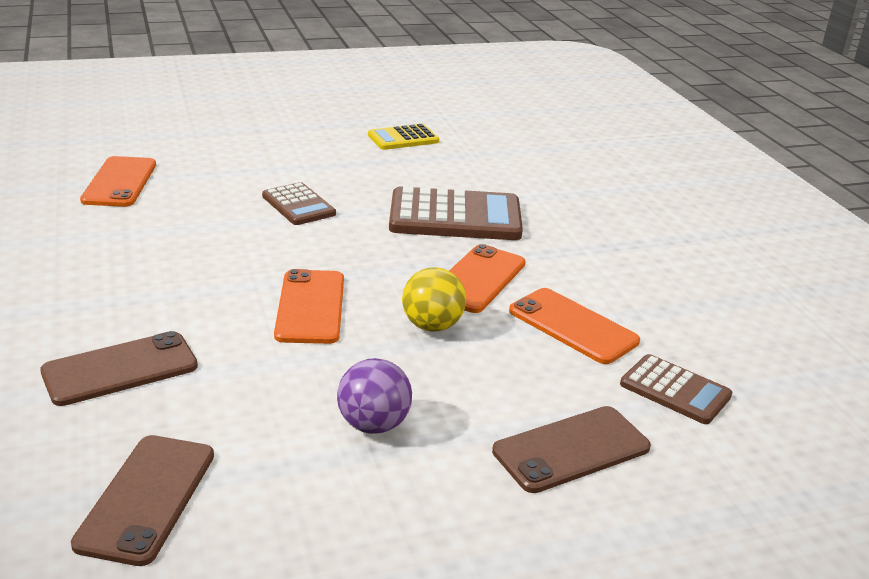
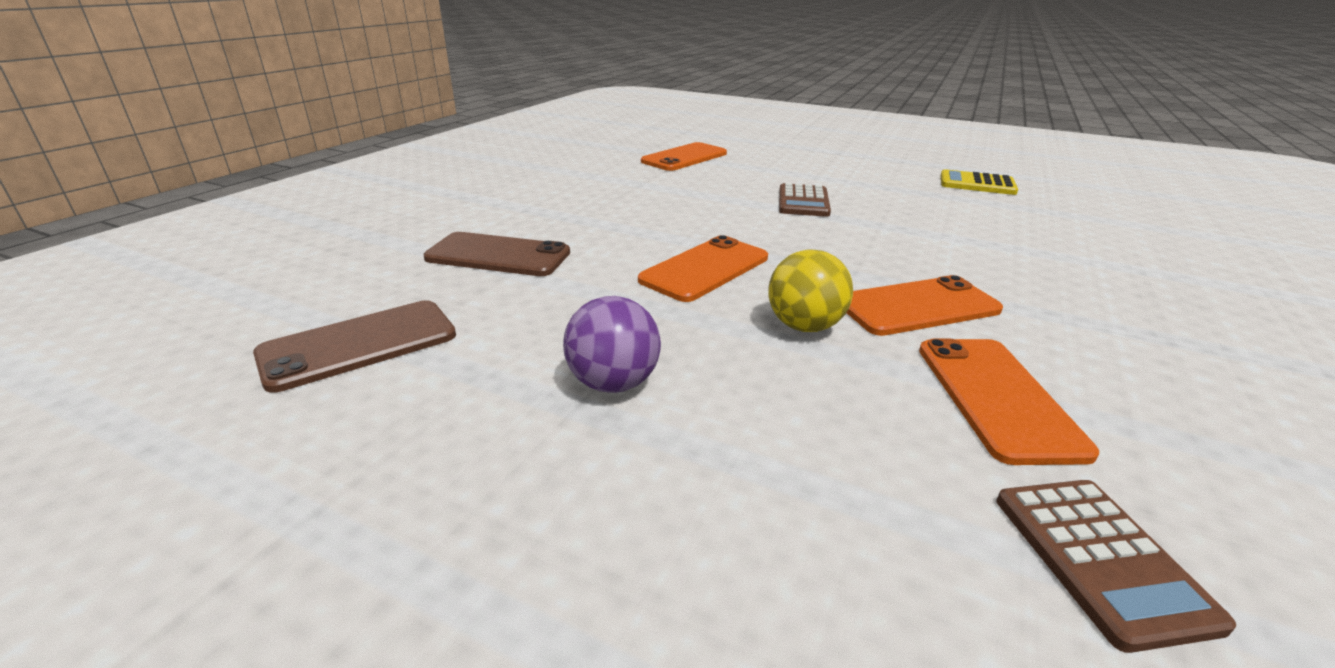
camera: 45 degrees right, 0 degrees up
brown calculator [389,187,523,240] -> none
brown phone [492,406,651,493] -> none

